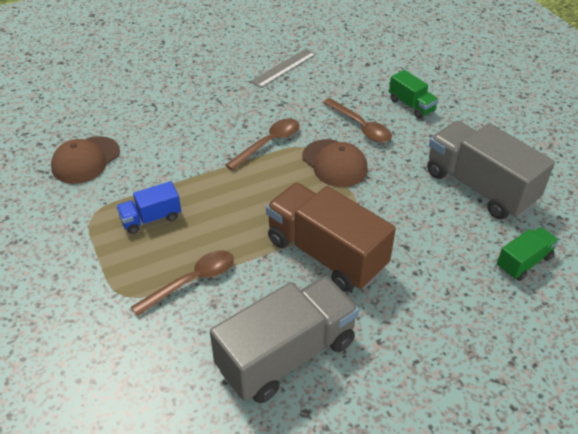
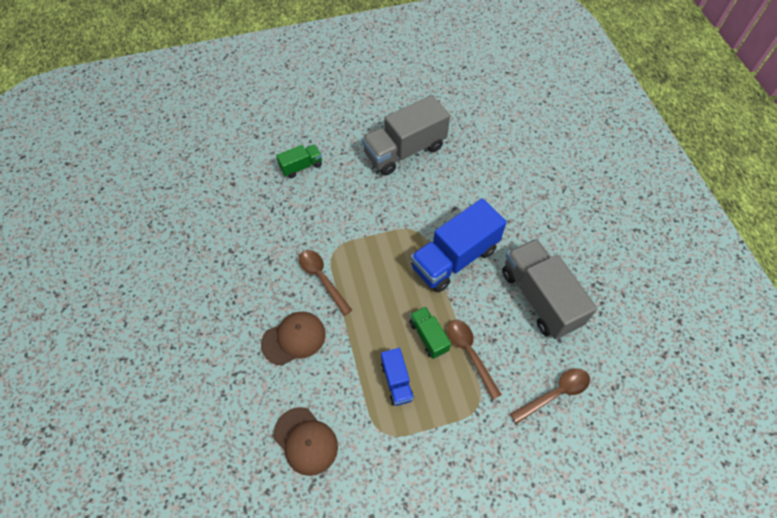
camera: 80 degrees left, 15 degrees up
grey ruler [250,49,316,88] -> none
brown truck [266,183,396,292] -> blue truck [411,198,507,293]
brown cap [302,139,368,187] -> brown cap moved to [261,312,326,366]
brown spoon [323,98,392,143] -> brown spoon moved to [510,368,590,424]
green truck [497,227,559,281] -> green truck moved to [409,306,451,359]

